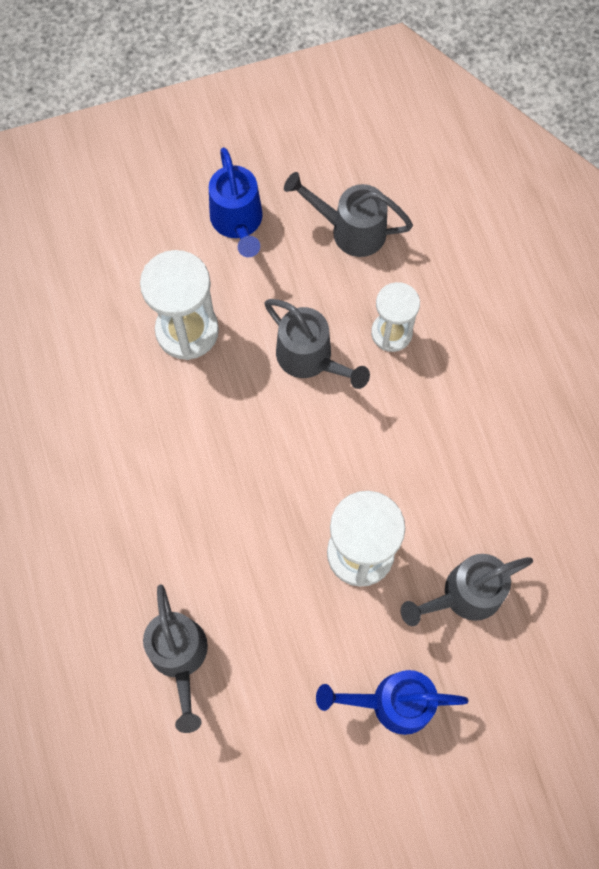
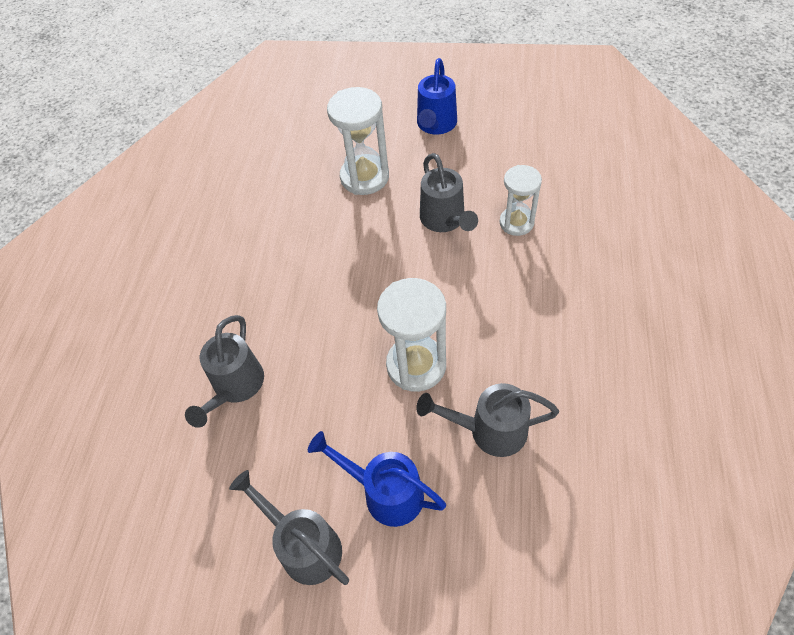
camera: 30 degrees right, 15 degrees down
grey watering can [284,172,413,257] -> grey watering can moved to [229,470,349,585]

